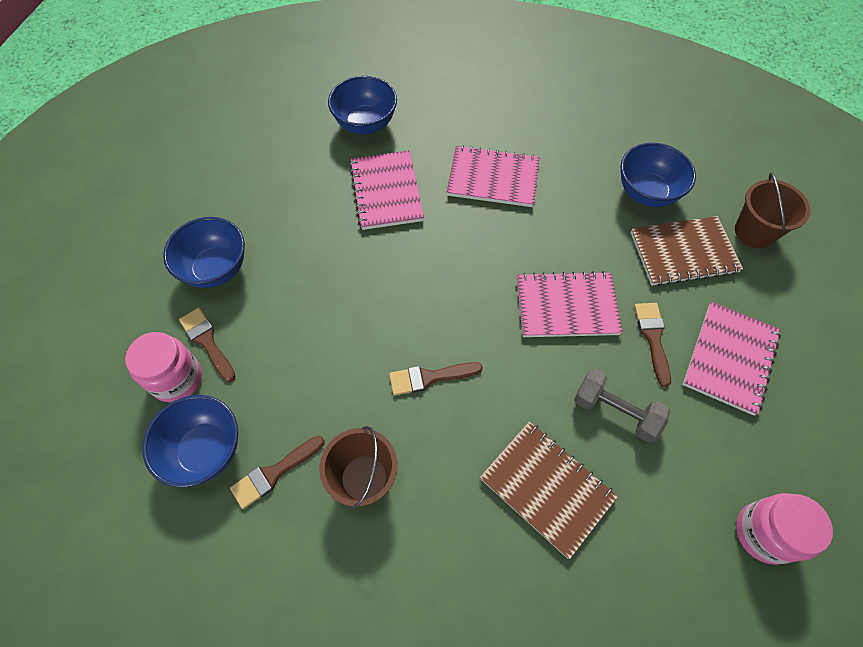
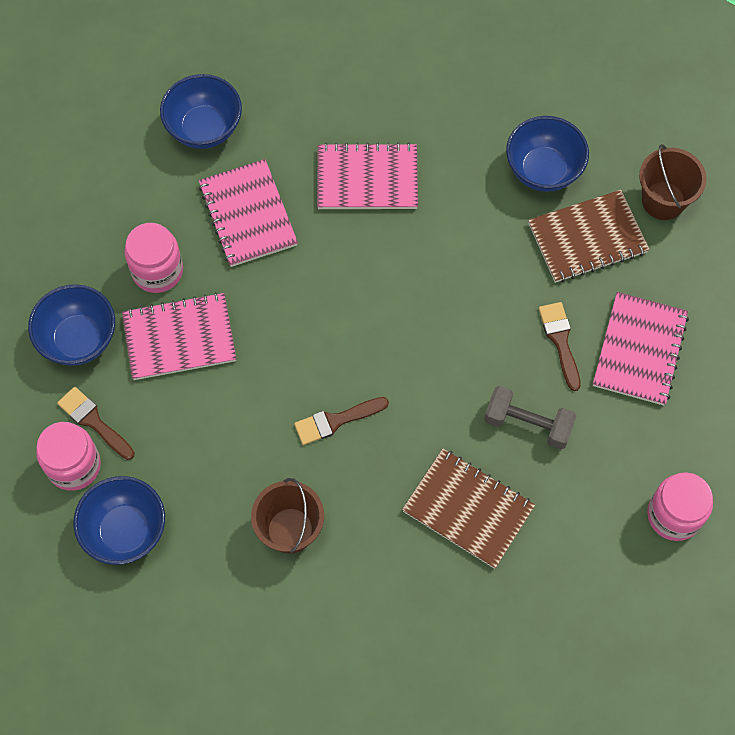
camera: 10 degrees left, 5 degrees up
brown brush [230,436,325,509] -> none
pink notebook [517,271,623,337] -> pink notebook moved to [122,292,236,380]
none -> pink jar [124,223,183,293]

